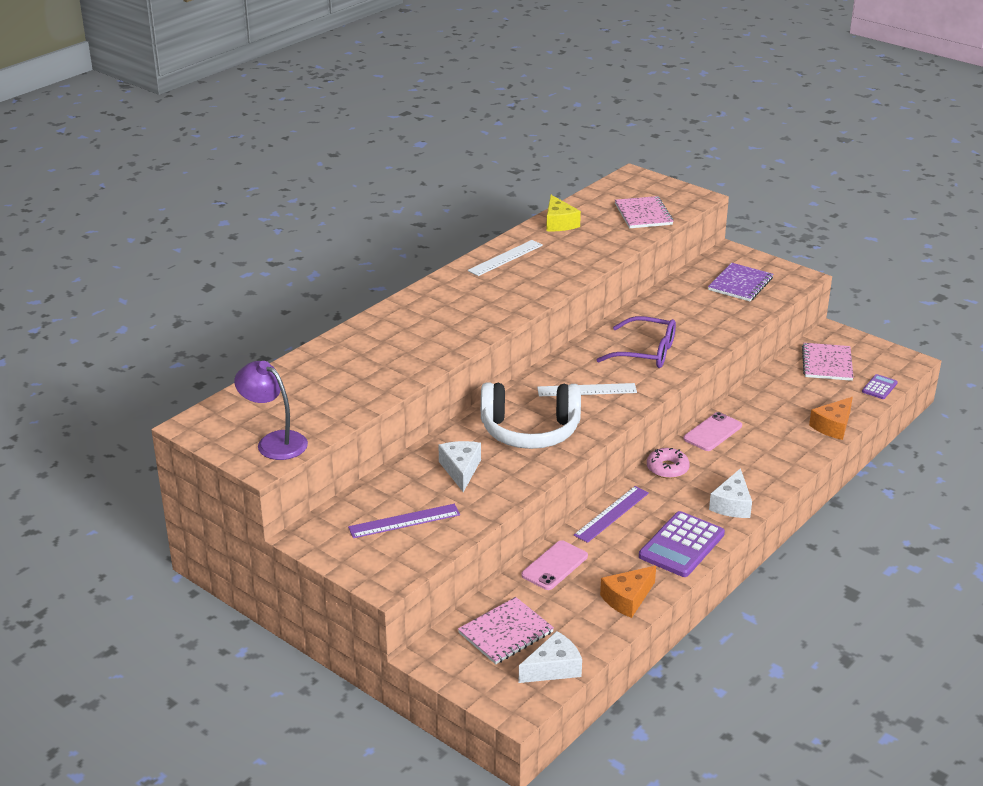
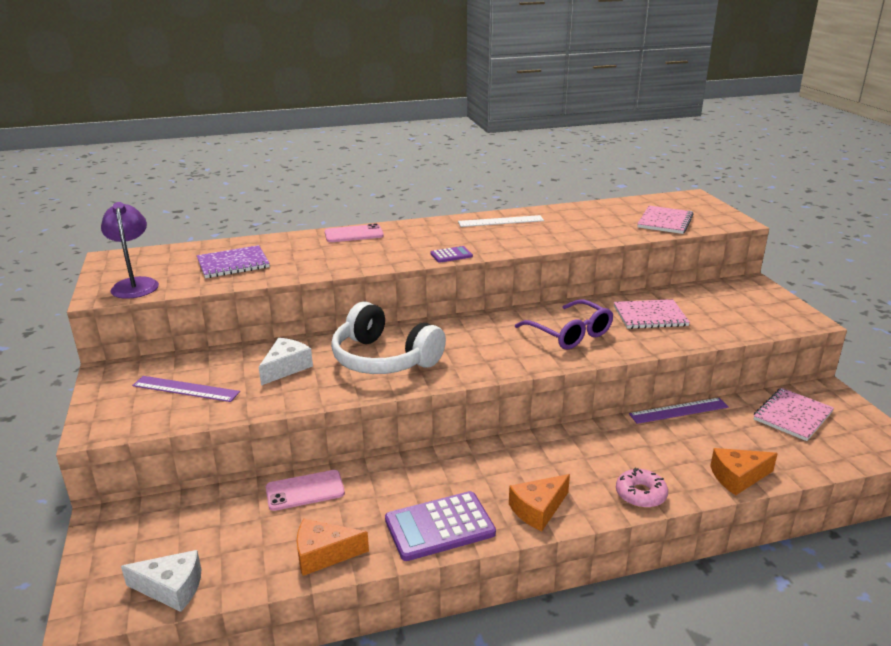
camera: 35 degrees right, 5 degrees down
pink notebook [458,597,554,664] -> pink notebook moved to [614,299,690,329]
white ruler [537,383,637,396] -> none
yellow cheese [546,195,581,231] -> none
purple ruler [574,486,649,543] -> purple ruler moved to [629,398,728,424]
pink donut [647,448,690,479] -> pink donut moved to [616,468,668,508]
pink phone [683,412,742,451] -> pink phone moved to [325,224,384,242]
purple notebook [708,263,773,301] -> purple notebook moved to [197,245,270,278]
white cheese [709,468,752,518] -> orange cheese [509,474,570,531]
purple calculator [862,374,898,399] -> purple calculator moved to [430,246,473,263]

